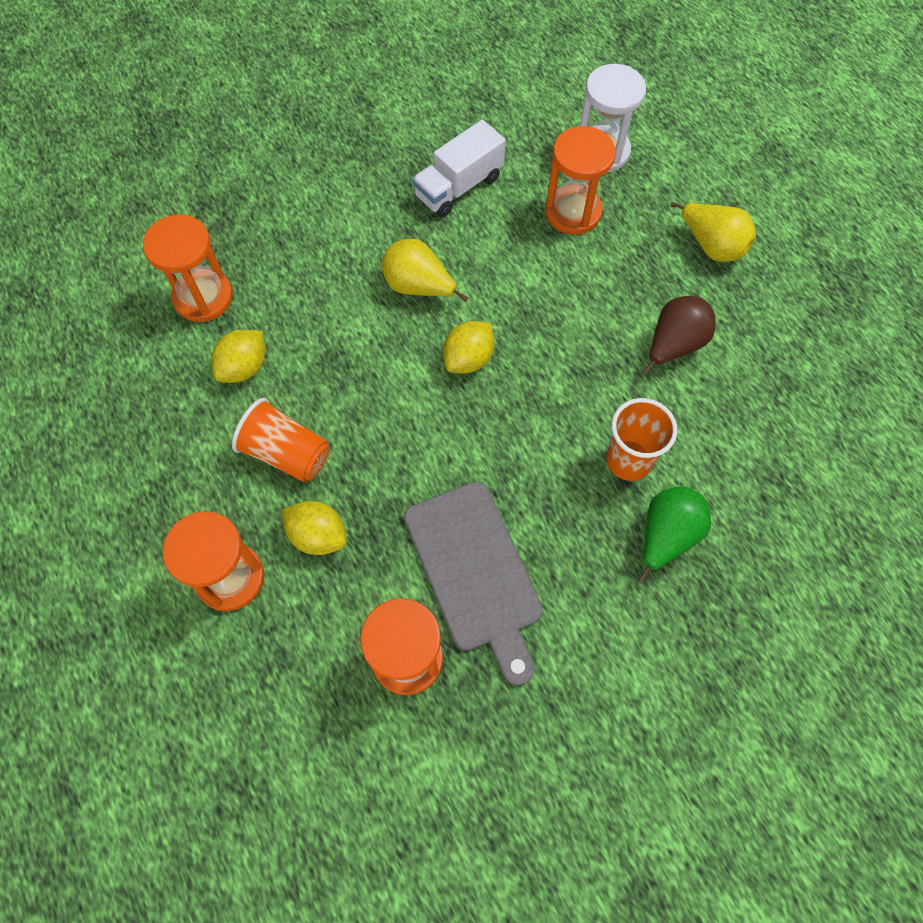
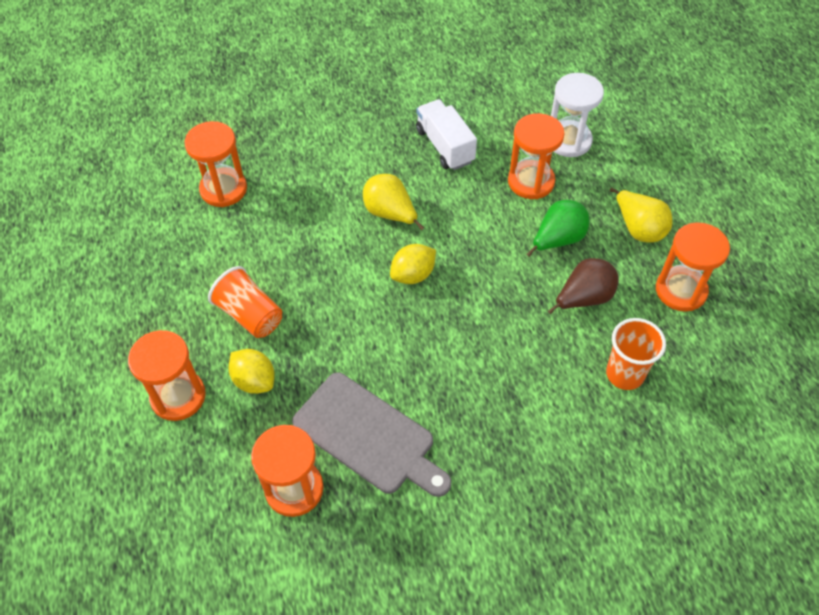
camera: 15 degrees right, 10 degrees down
yellow lemon [212,330,265,383] -> none
grey cutting board [404,481,543,686] -> grey cutting board turned 45 degrees counterclockwise [292,372,451,497]
white truck [412,120,506,217] -> white truck turned 90 degrees clockwise [416,99,477,170]
orange cup [607,398,677,481] -> orange cup moved to [606,318,666,390]
green pear [638,486,711,583] -> green pear moved to [526,200,590,257]
none -> orange hourglass [656,222,730,312]

